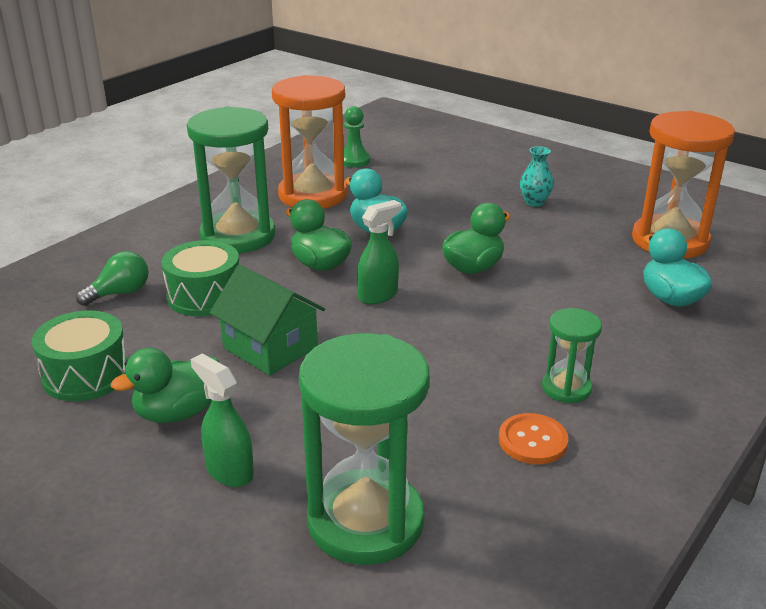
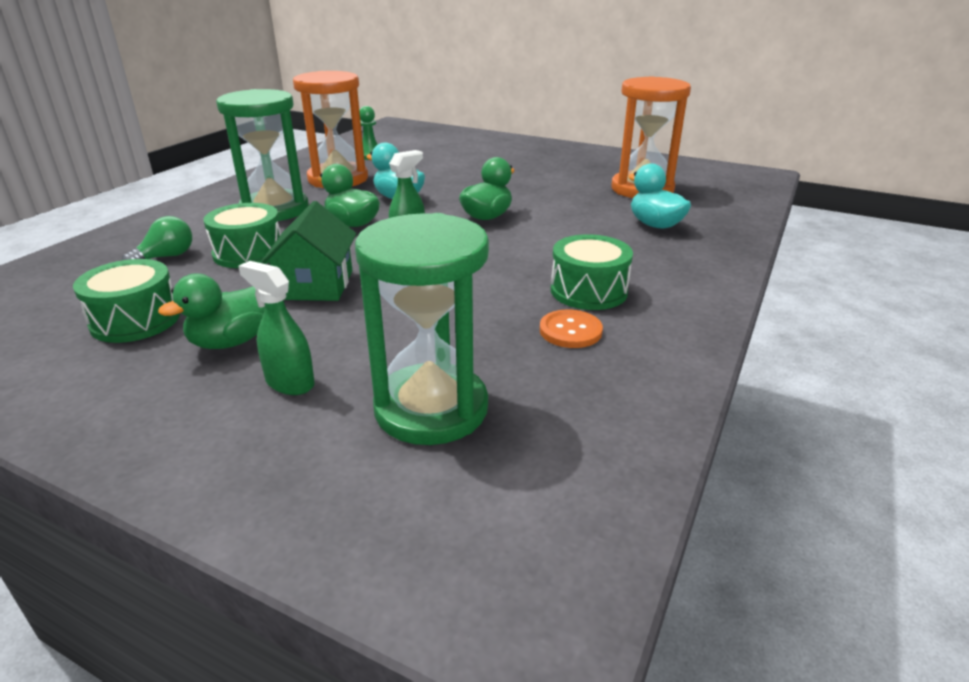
camera: 10 degrees left, 0 degrees up
green house [210,265,325,376] -> green house turned 60 degrees clockwise [260,201,356,301]
turquoise vase [520,146,554,207] -> none
green hourglass [542,308,602,403] -> green drum [551,234,633,310]

